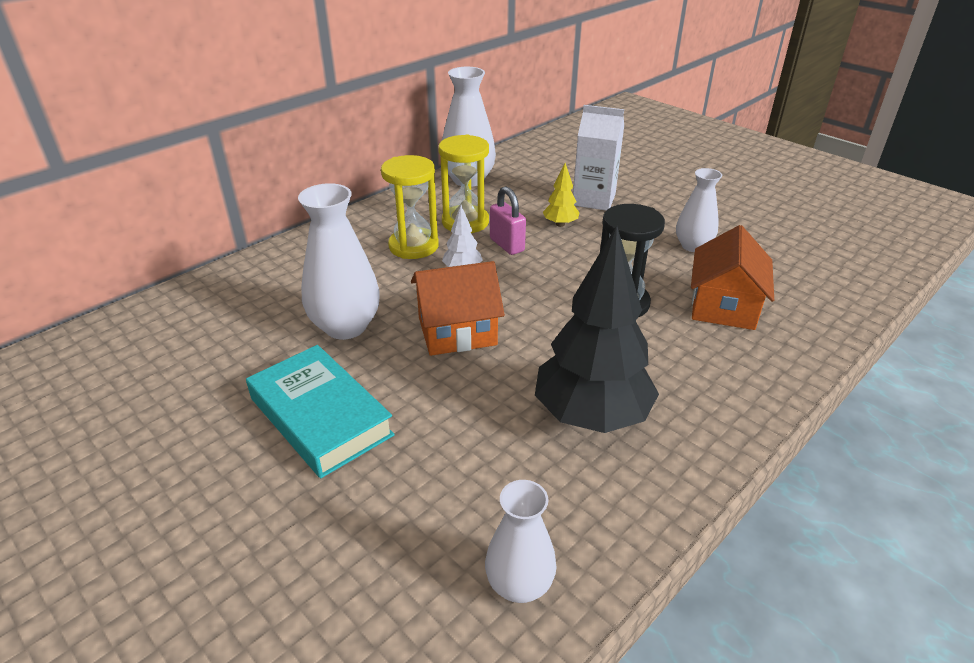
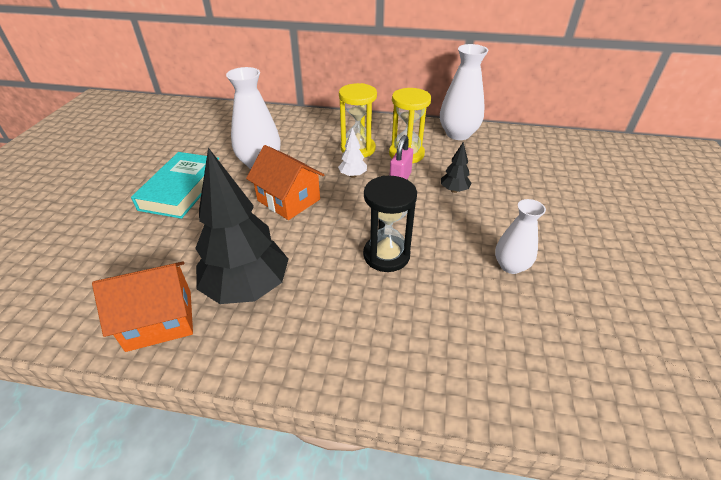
camera: 55 degrees right, 5 degrees up
white vase [485,480,556,603] -> none
yellow tree [543,163,580,227] -> black tree [441,142,472,193]
white carton [573,105,624,211] -> none
orange house [691,225,774,330] -> orange house moved to [92,261,193,352]

